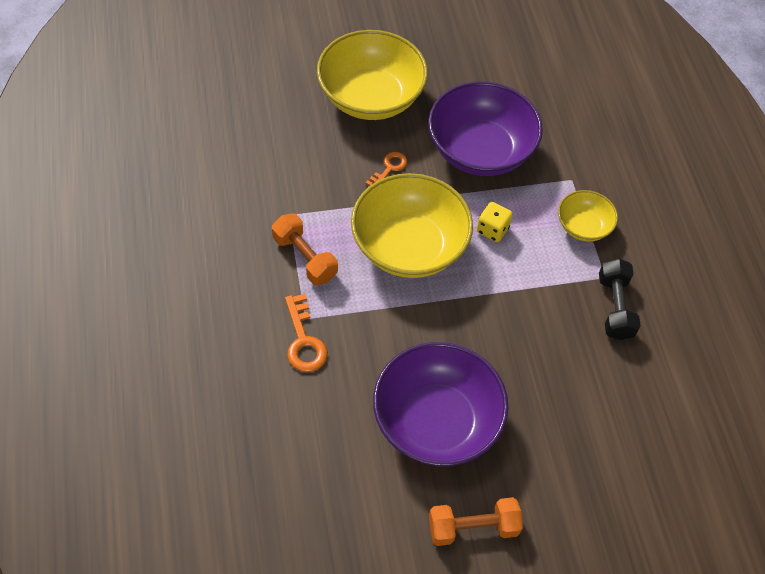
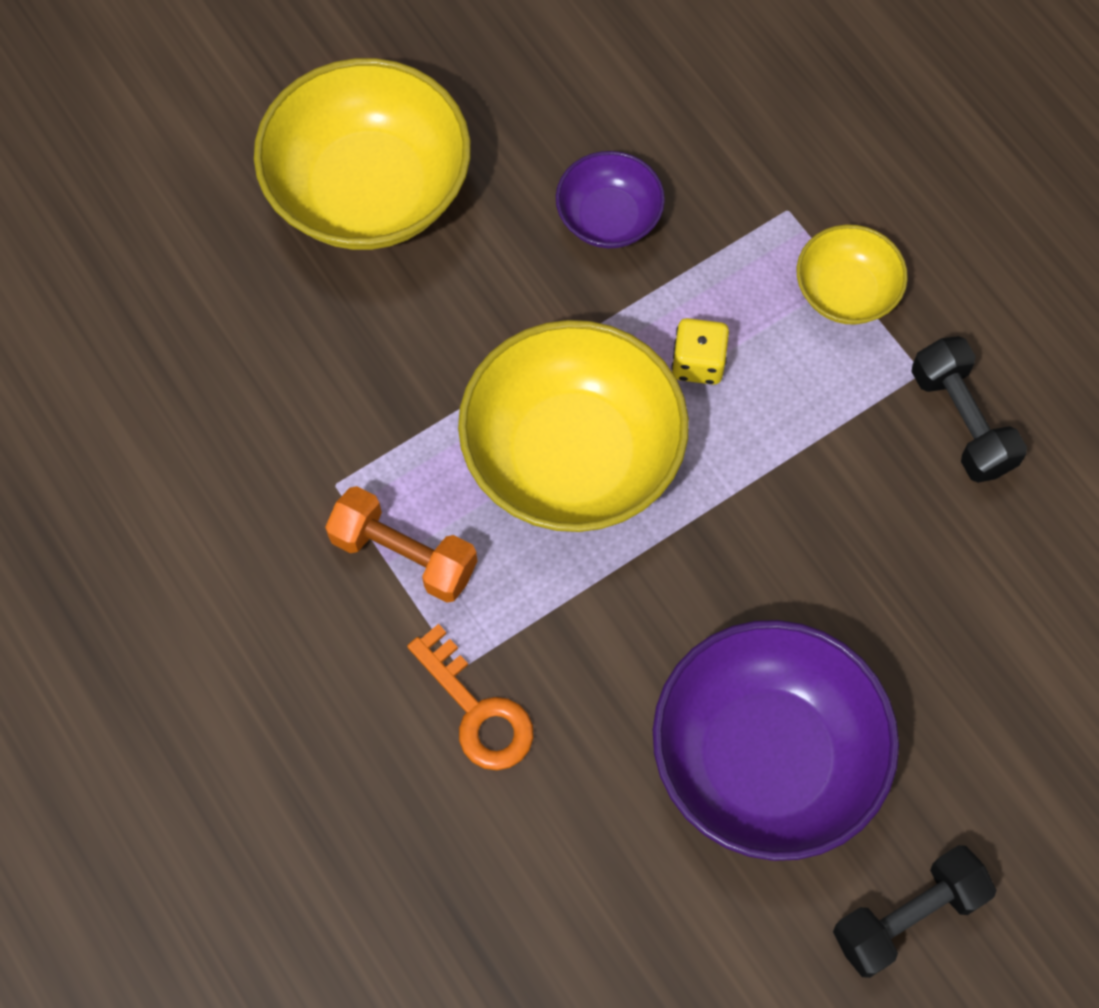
camera: 20 degrees left, 10 degrees up
orange key [365,152,407,186] -> none
purple bowl [428,81,543,176] -> purple bowl [556,151,665,248], size x0.51
orange dumbbell [429,497,523,546] -> black dumbbell [833,845,997,978]

